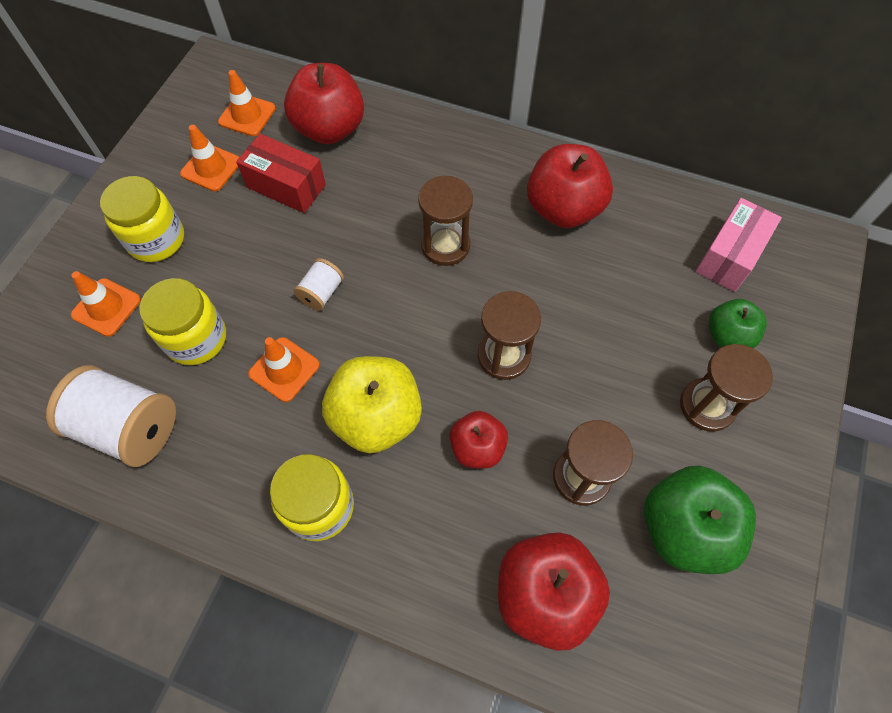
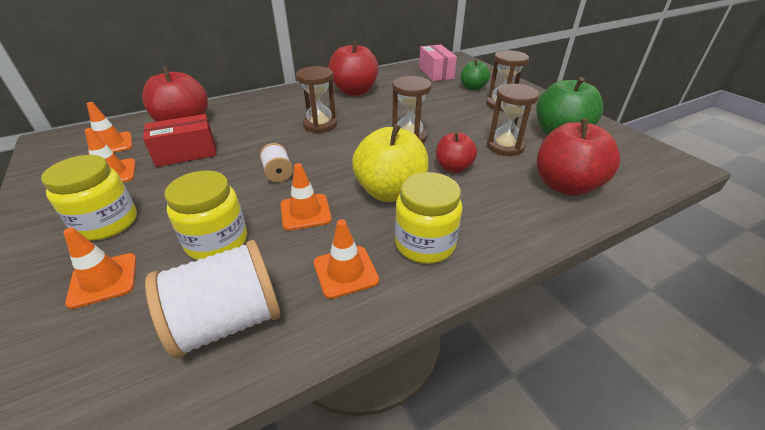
camera: 50 degrees left, 25 degrees down
none -> orange traffic cone [314,219,379,299]

